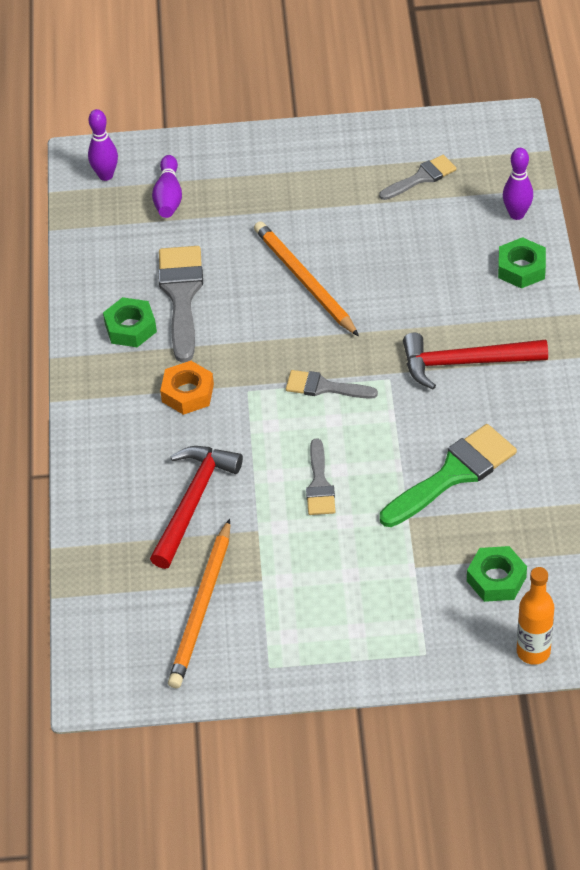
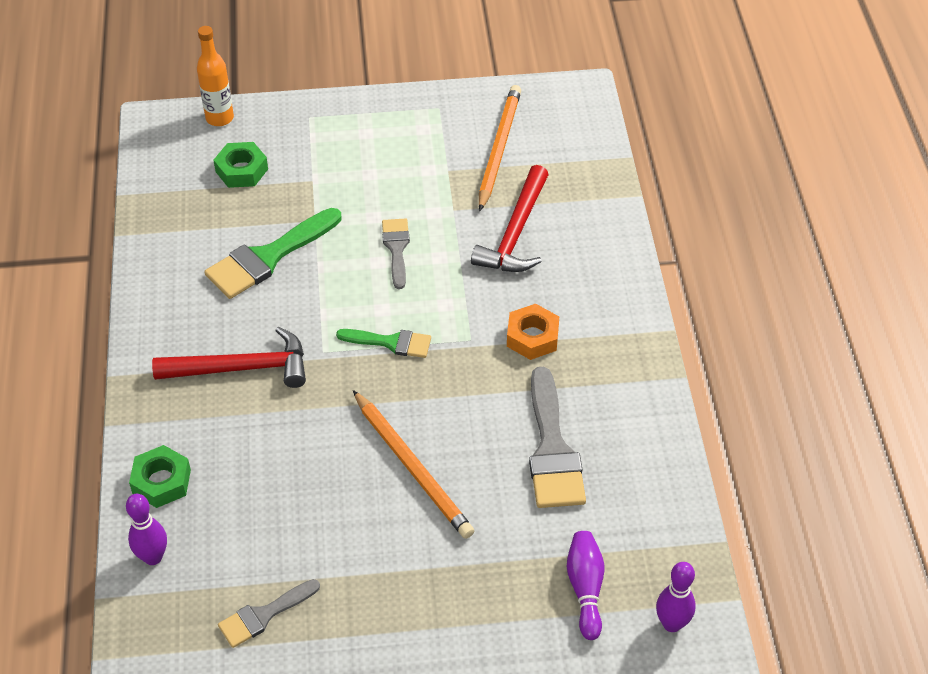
camera: 175 degrees right, 0 degrees up
green nut [103,297,157,347] -> none
grey brush [286,370,378,399] -> green brush [336,329,431,358]

